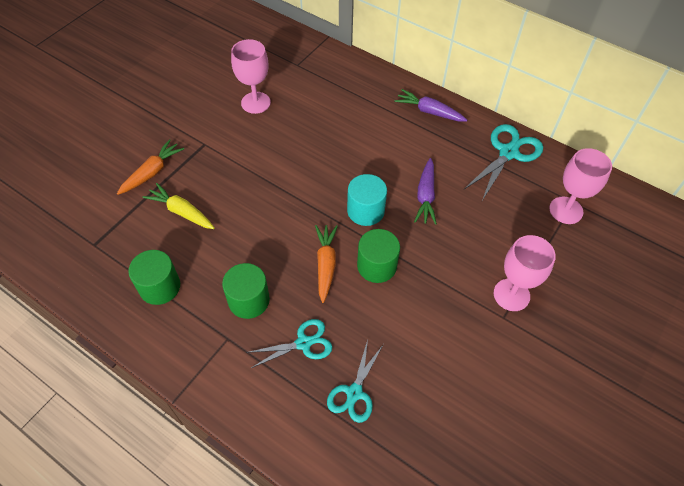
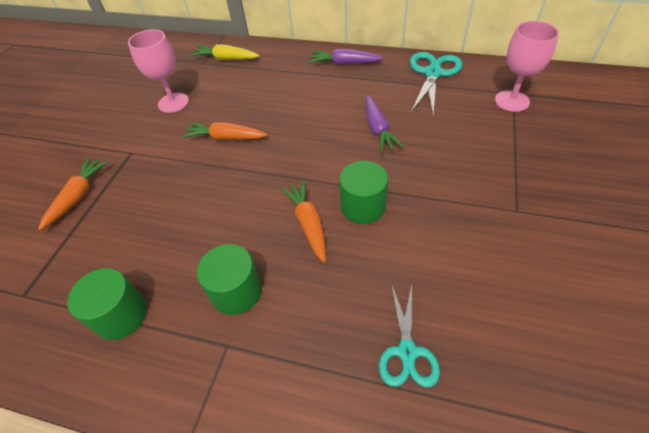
camera: 15 degrees left, 5 degrees down
yellow carrot [142,183,215,229] -> yellow carrot moved to [190,44,259,60]
turquoise scissors [246,319,332,368] -> none
turquoise cylinder [347,174,387,226] -> none
pink goblet [494,235,556,311] -> none
none -> orange carrot [182,122,268,140]

